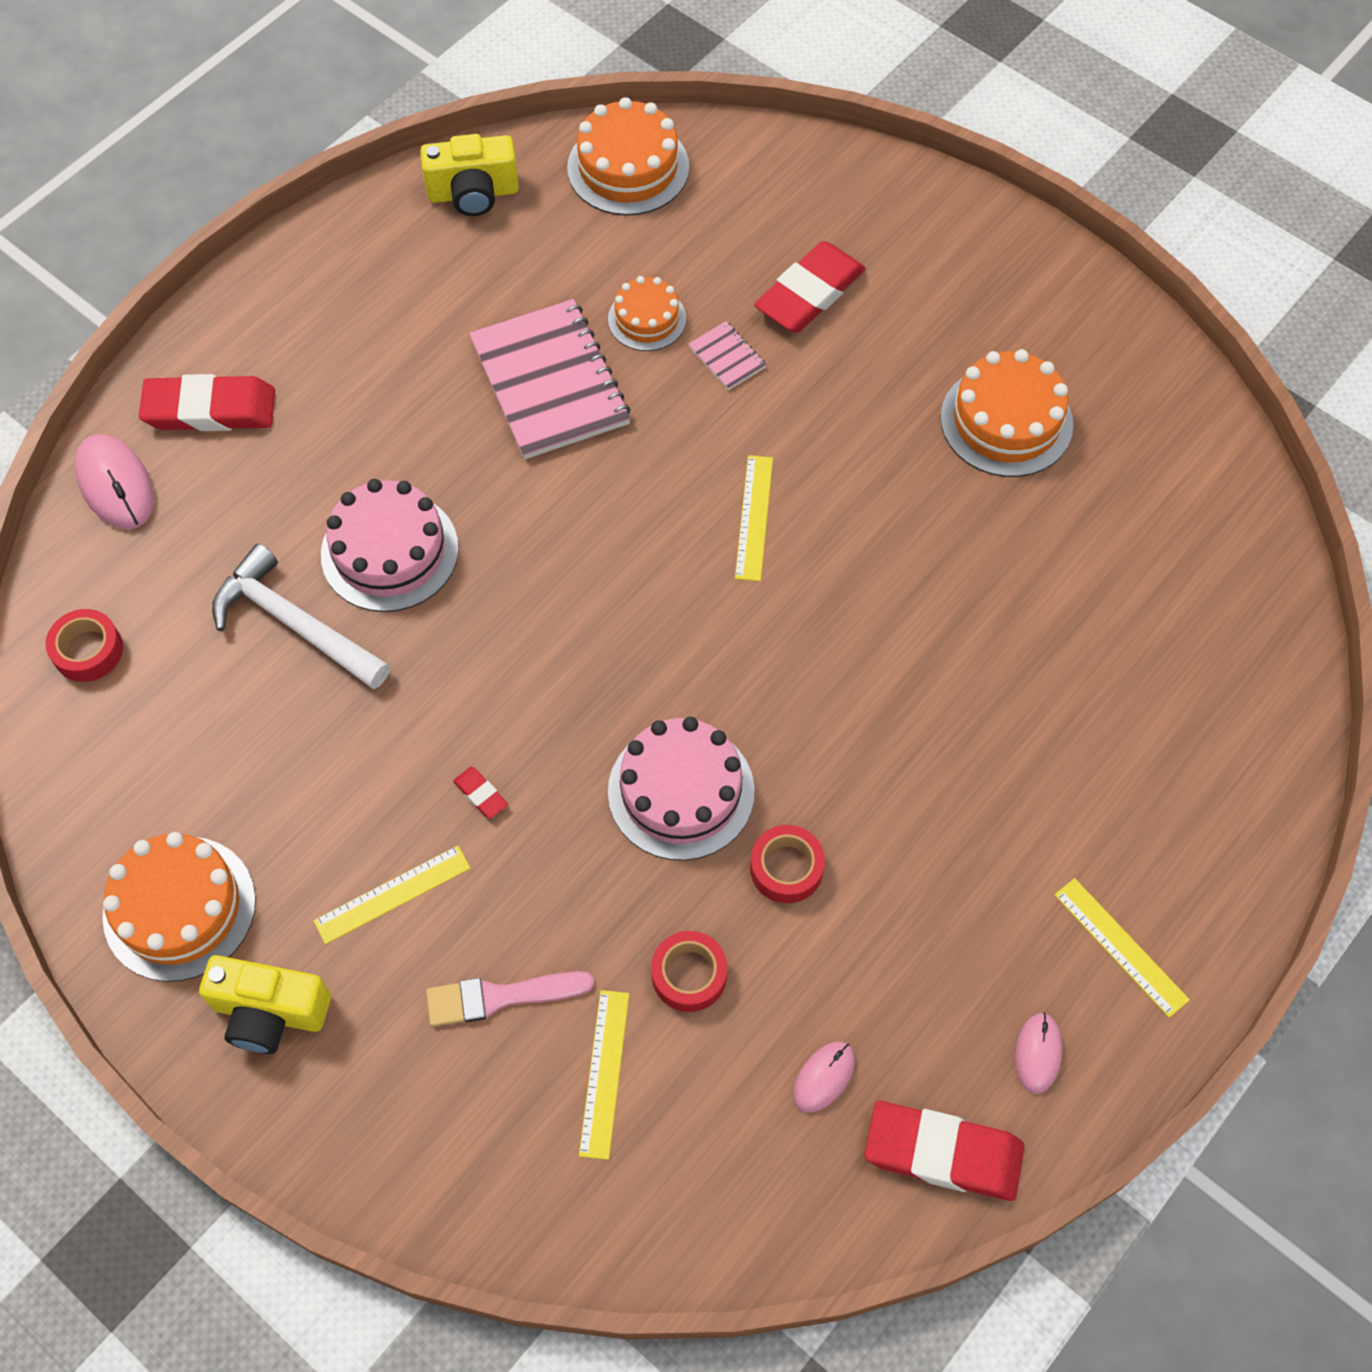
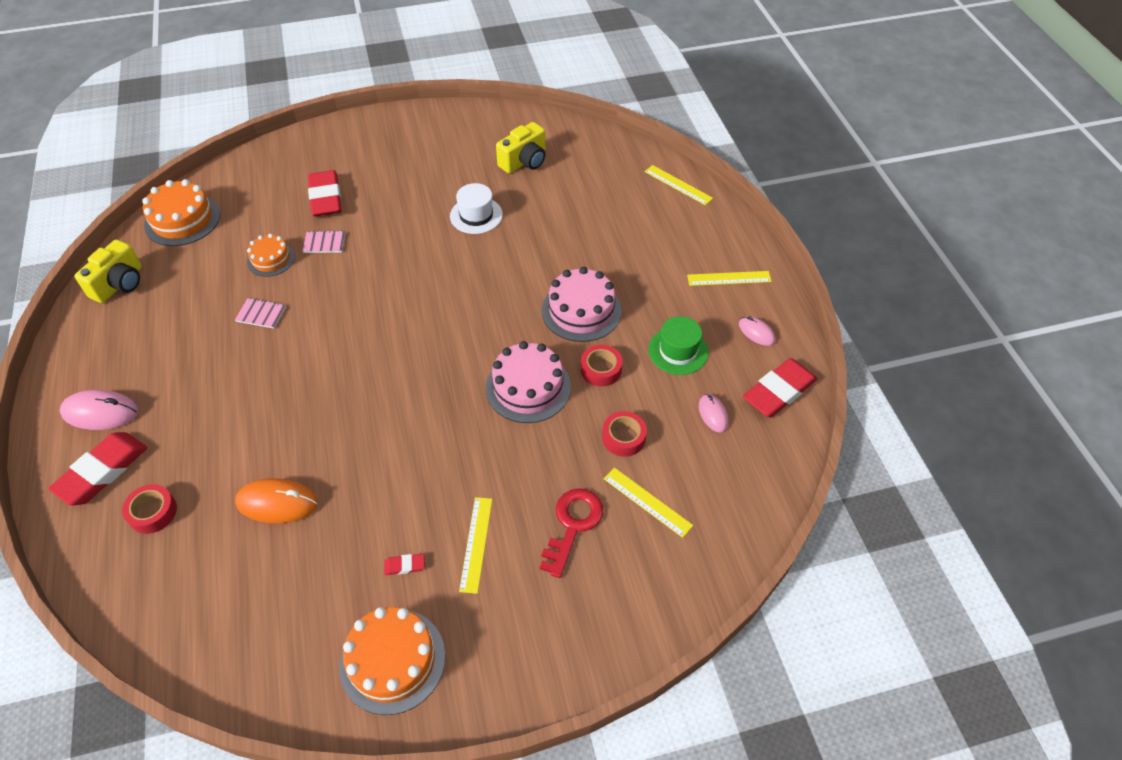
camera: 55 degrees left, 10 degrees down
red tape [45,609,123,682] -> red tape moved to [122,484,177,534]
pink mouse [75,434,154,529] -> pink mouse moved to [60,390,138,430]
yellow camera [199,955,331,1054] -> yellow camera moved to [496,122,545,173]
white hammer [212,544,390,689] -> orange mouse [235,478,318,523]
pink cake [321,479,459,612] -> pink cake moved to [542,267,622,342]
pink brush [426,971,594,1027] -> red key [540,488,603,578]
red eraser [453,767,508,819] -> red eraser moved to [384,554,425,575]
pink notebook [469,299,631,459] -> pink notebook [235,298,286,328], size x0.43
yellow ruler [735,455,773,581] -> yellow ruler moved to [645,165,713,205]
orange cake [941,349,1073,477] -> none
none -> white hat [450,183,503,234]
none -> green hat [648,316,708,375]

